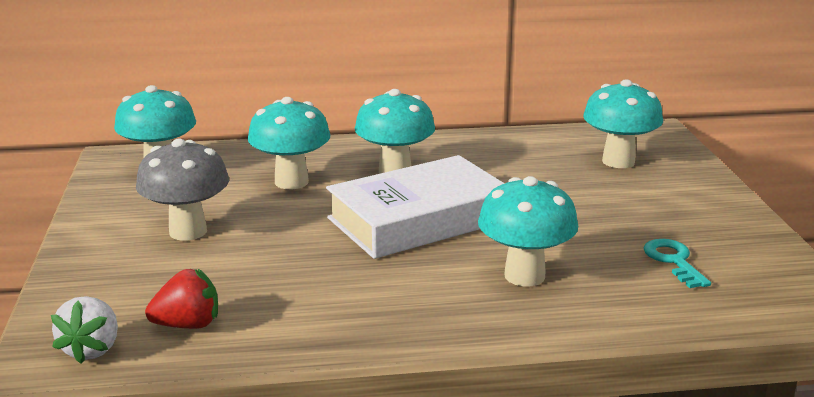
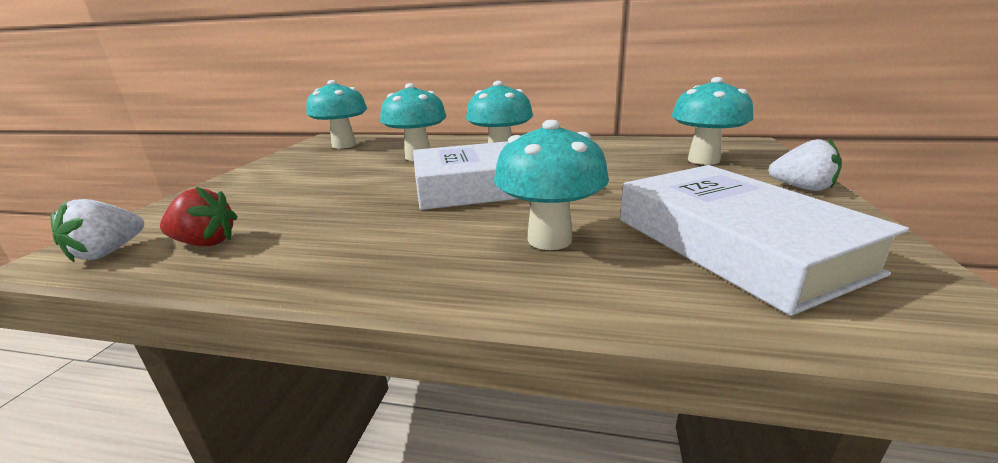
camera: 20 degrees right, 0 degrees up
grey mushroom [136,139,229,241] -> none
turquoise key [644,239,711,288] -> white book [620,165,909,316]
none -> white strawberry [768,138,842,191]

